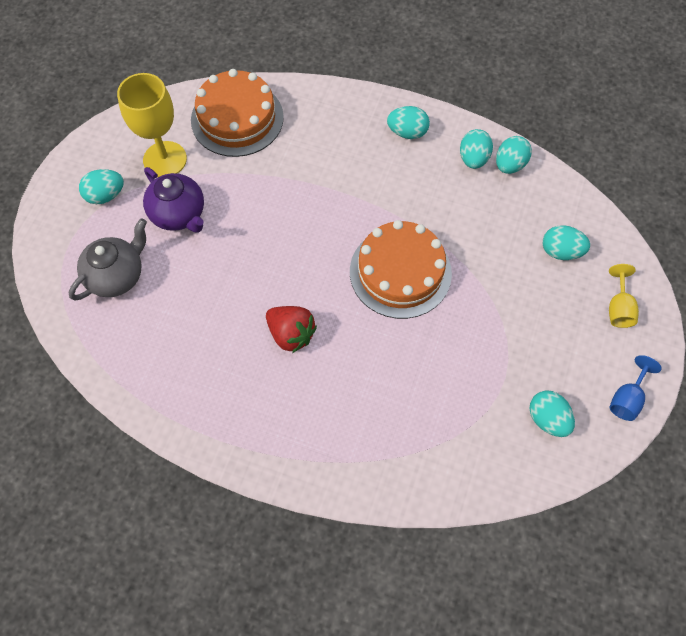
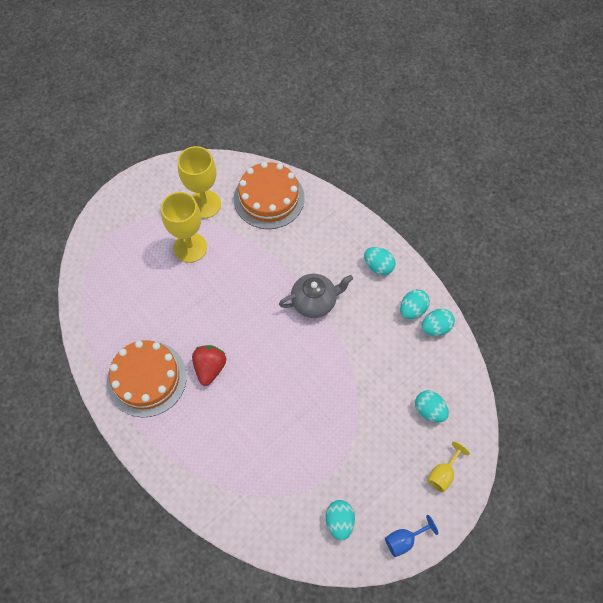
camera: 30 degrees right, 0 degrees up
grey teapot [69,218,147,300] -> grey teapot moved to [279,274,353,318]
turquoise egg [79,169,124,204] -> none
purple teapot [143,167,204,232] -> yellow goblet [161,192,207,263]
red strawberry [266,306,317,353] -> red strawberry turned 150 degrees counterclockwise [192,345,226,386]
orange cake [350,220,452,319] -> orange cake moved to [107,340,187,417]

